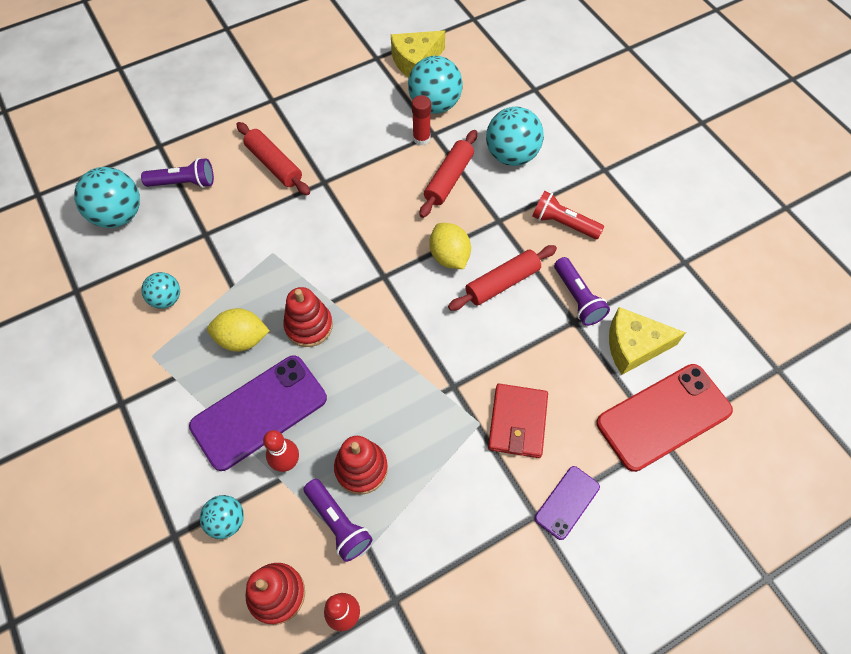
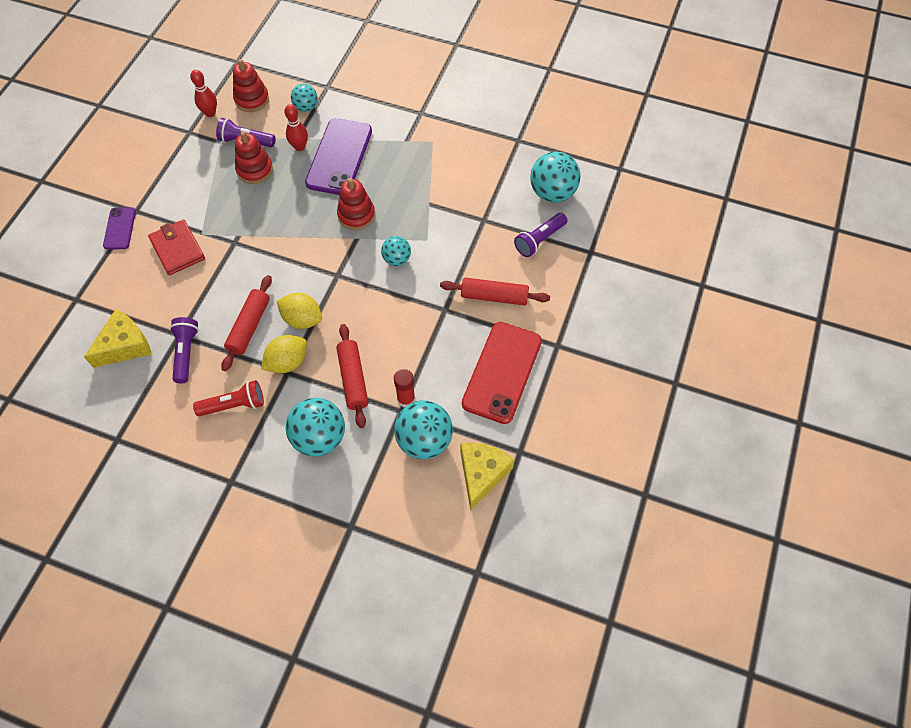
camera: 140 degrees right, 0 degrees up
turquoise ball [141,272,180,309] -> turquoise ball moved to [381,236,411,266]
yellow lemon [207,308,269,352] -> yellow lemon moved to [261,335,307,373]
purple flashlight [554,257,610,326] -> purple flashlight turned 60 degrees clockwise [170,317,199,383]
red phone [596,364,733,472] -> red phone moved to [462,322,542,424]

